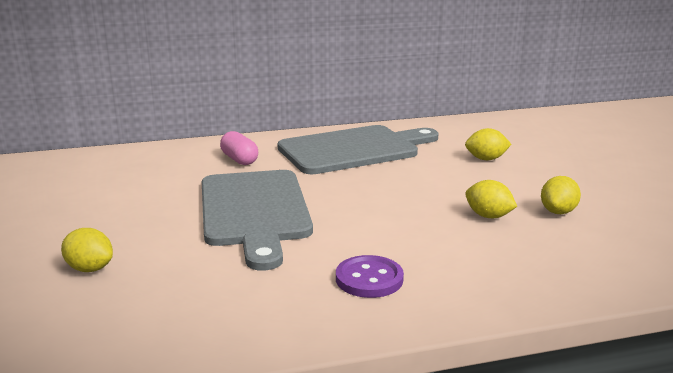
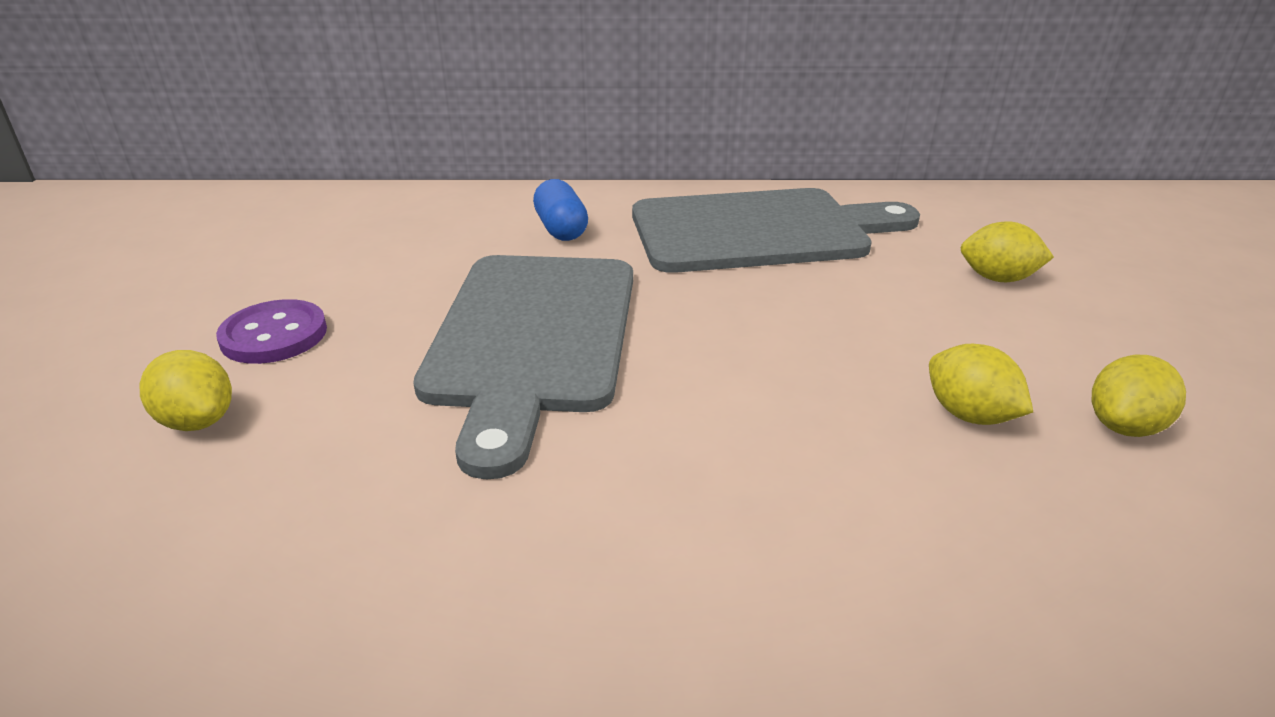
camera: 15 degrees right, 10 degrees up
pink capsule [220,131,258,165] -> blue capsule [533,179,588,241]
purple button [336,255,404,298] -> purple button moved to [216,299,327,364]

